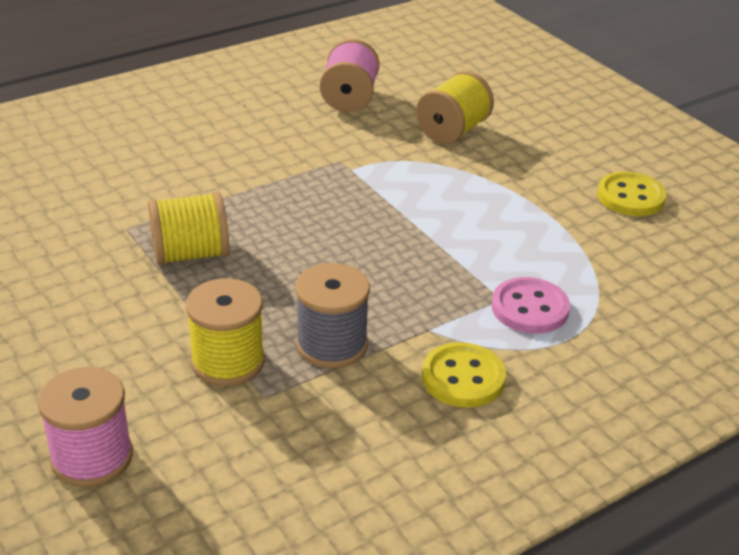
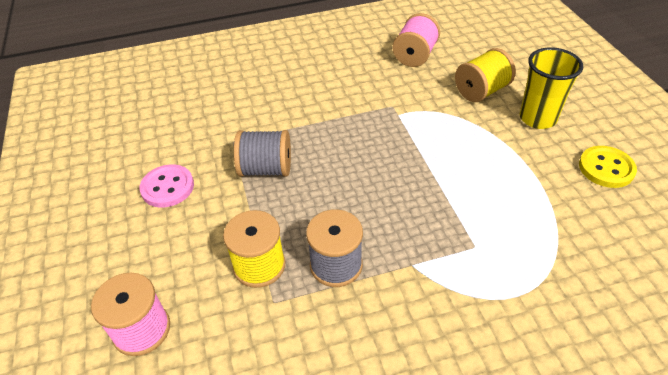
camera: 20 degrees right, 10 degrees up
yellow spool [148,191,229,266] -> grey spool [234,130,291,177]
yellow button [422,342,506,408] -> none
pink button [492,277,570,334] -> pink button moved to [139,164,194,208]
none -> yellow cup [520,47,583,129]

